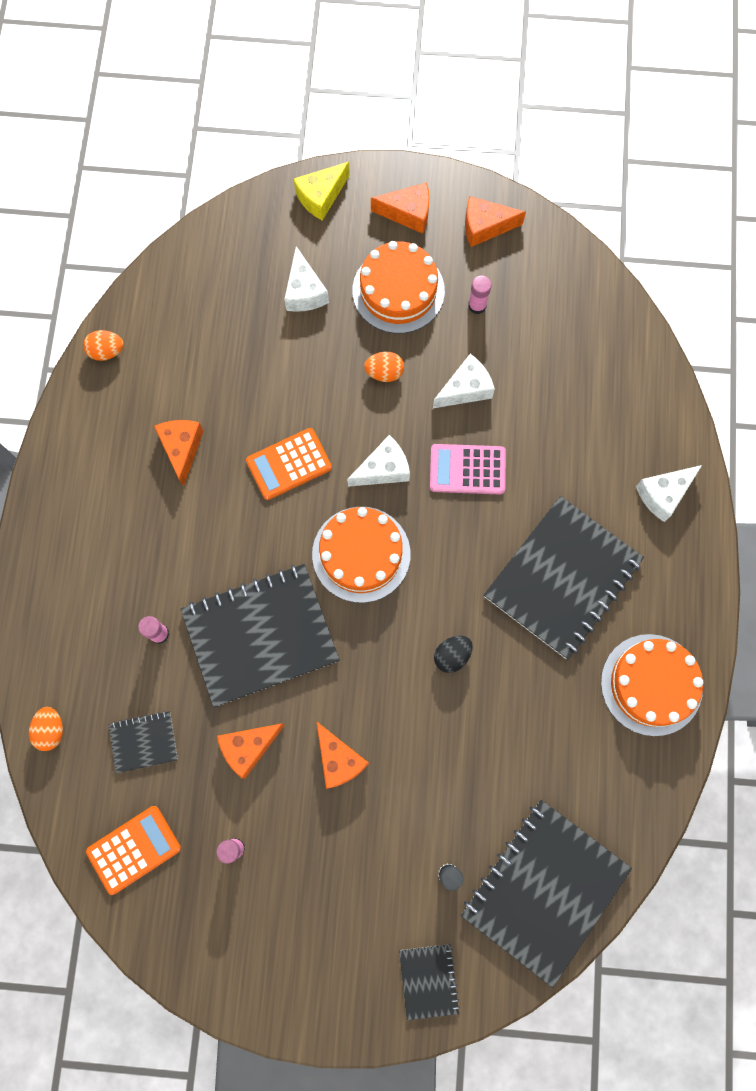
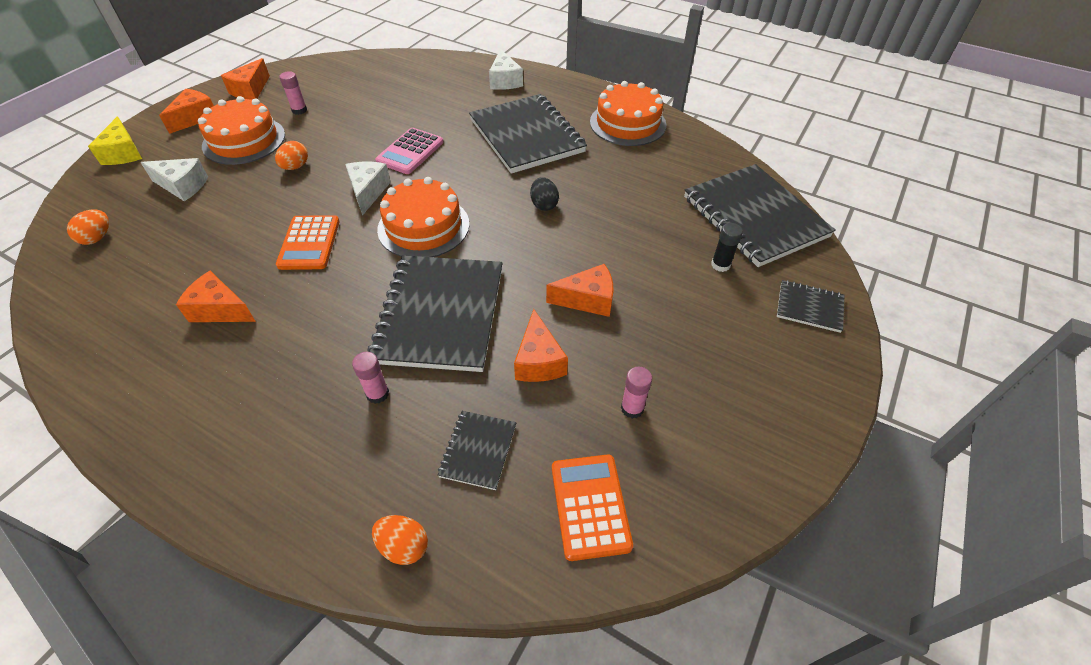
camera: 65 degrees left, 25 degrees down
orange egg [83,330,124,361] -> orange egg moved to [67,209,109,245]
white cheese [433,354,495,408] -> none

